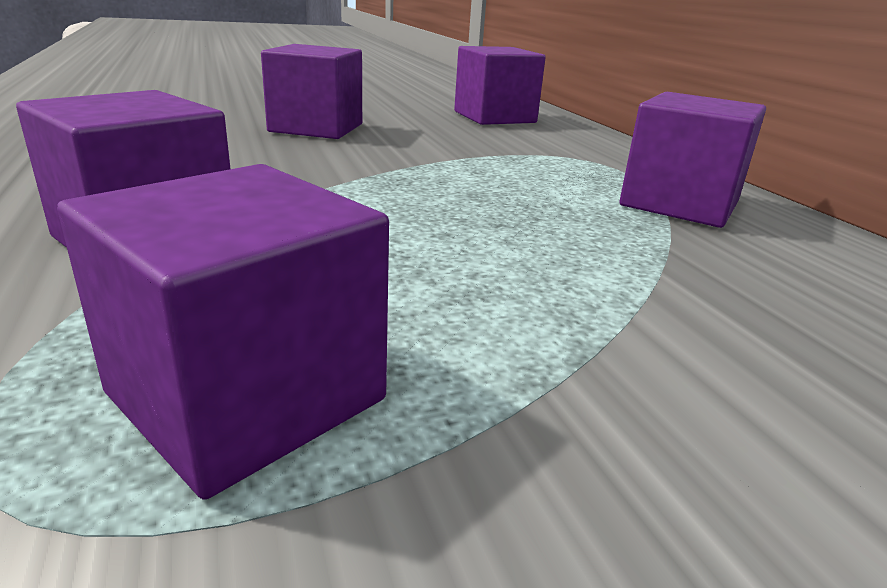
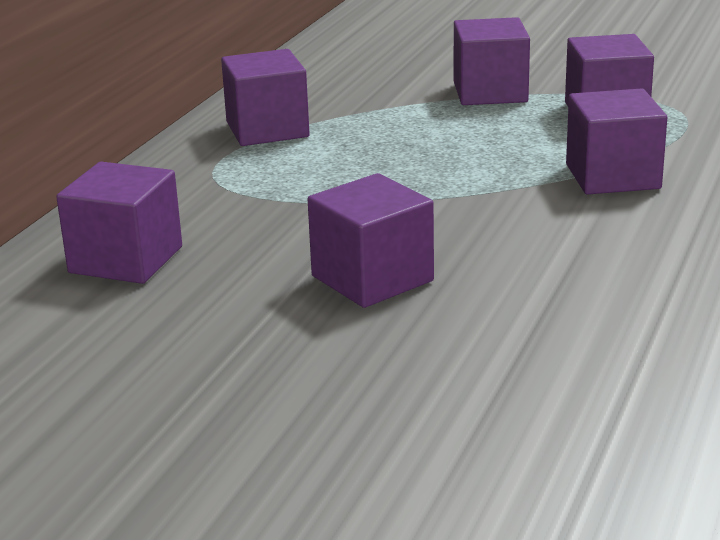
camera: 135 degrees left, 0 degrees up
none -> purple cube [454,17,530,105]

